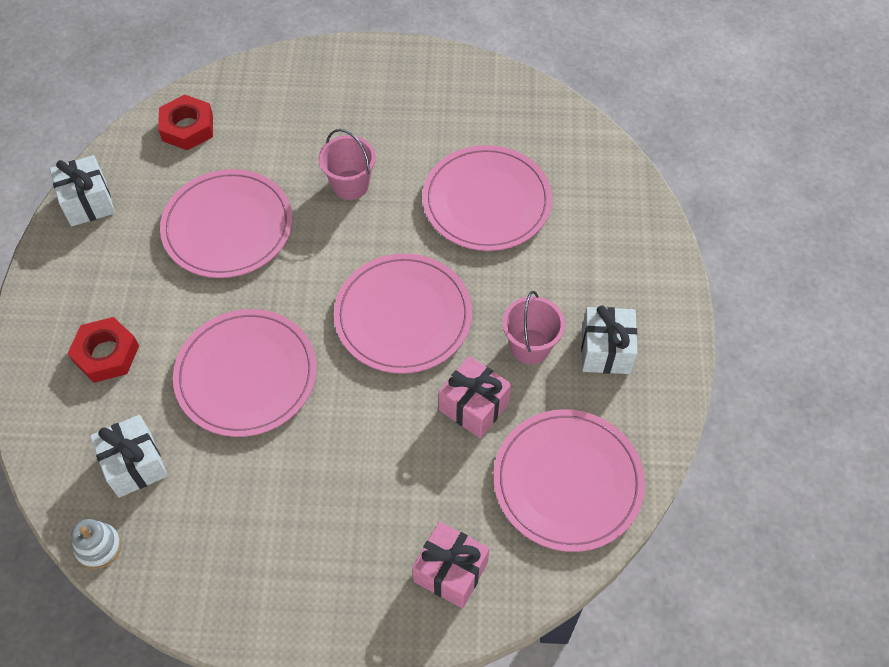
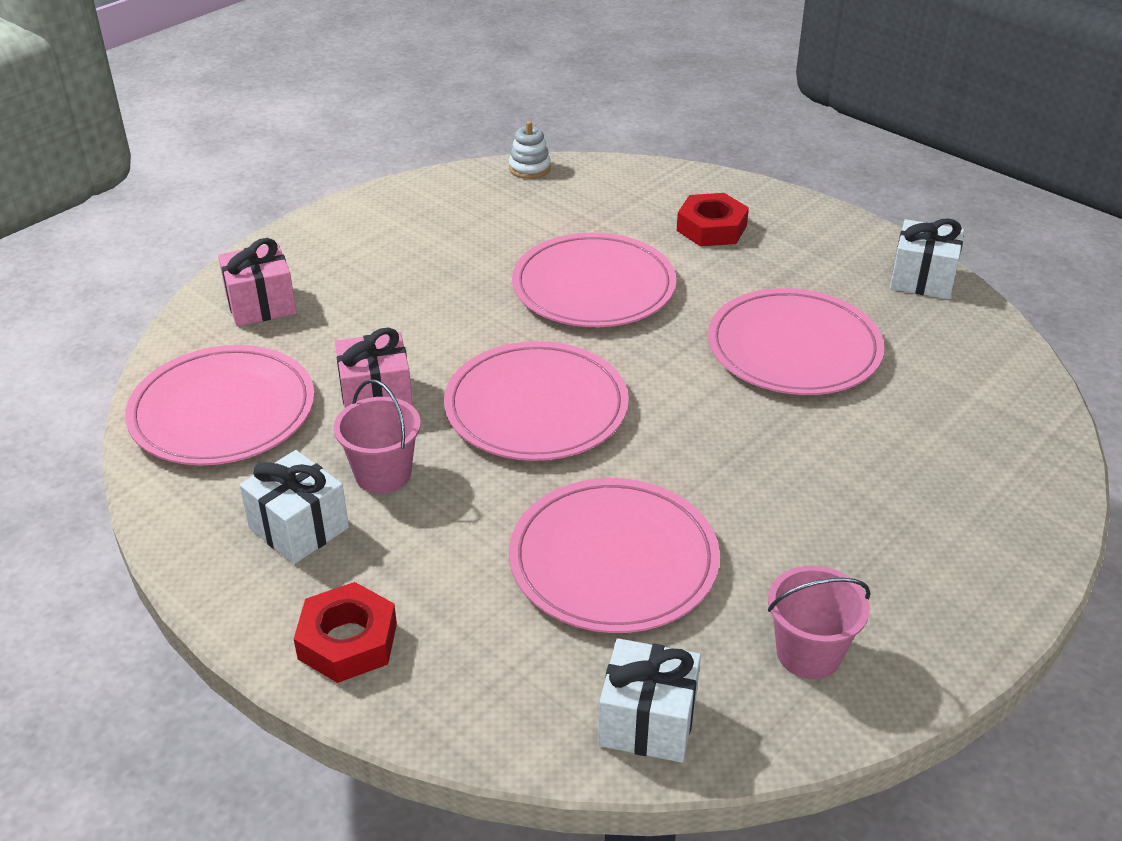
camera: 130 degrees right, 20 degrees down
white gift [90,415,168,498] -> white gift moved to [598,638,701,763]
red nut [158,95,213,150] -> red nut moved to [294,582,397,683]
pink bucket [319,129,376,200] -> pink bucket moved to [768,566,871,679]

